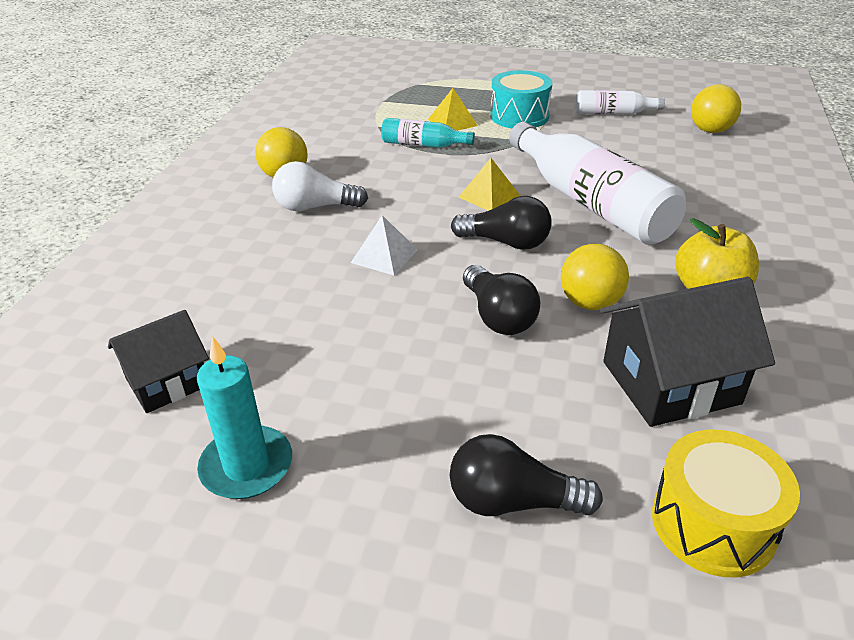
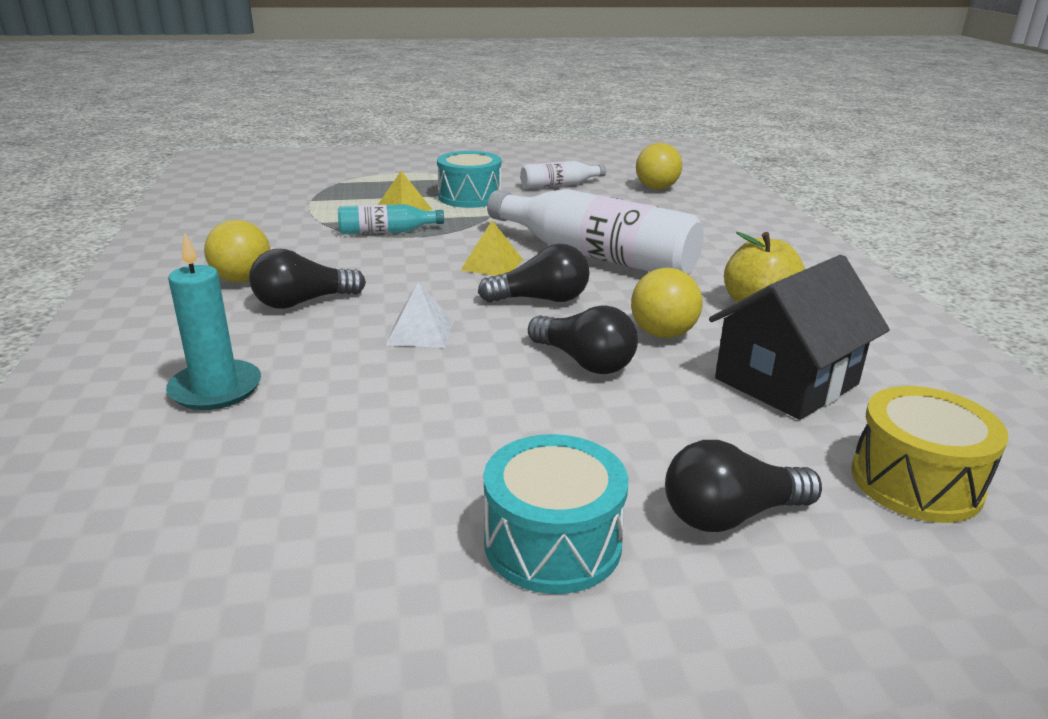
camera: 25 degrees left, 10 degrees down
black house [108,310,209,413] -> none
turquoise candle [197,336,292,499] -> turquoise candle moved to [166,233,261,410]
white light bulb [272,161,368,211] -> black light bulb [249,249,366,309]
none -> turquoise drum [484,434,628,594]

